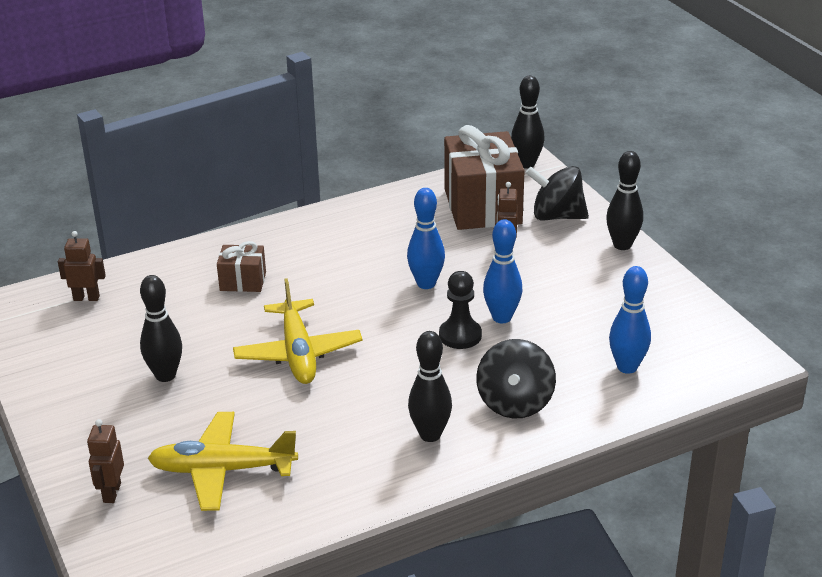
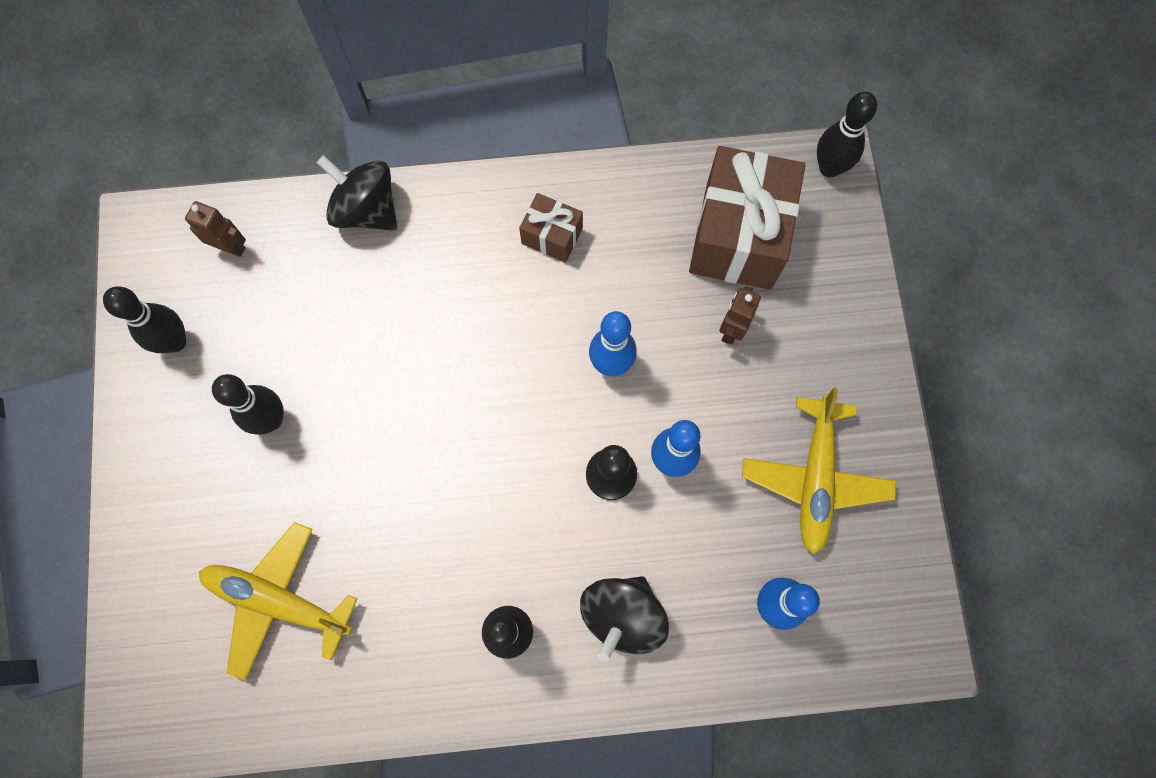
camera: 20 degrees right, 40 degrees up
brown robot [87,419,124,503] -> none
brown gift [217,241,266,292] -> brown gift moved to [519,193,583,263]
yellow plane [233,278,362,384] -> yellow plane moved to [742,387,897,554]
black spinning top [526,166,589,221] -> black spinning top moved to [317,155,397,231]
black bowling pin [606,151,643,250] -> black bowling pin moved to [103,286,186,353]

